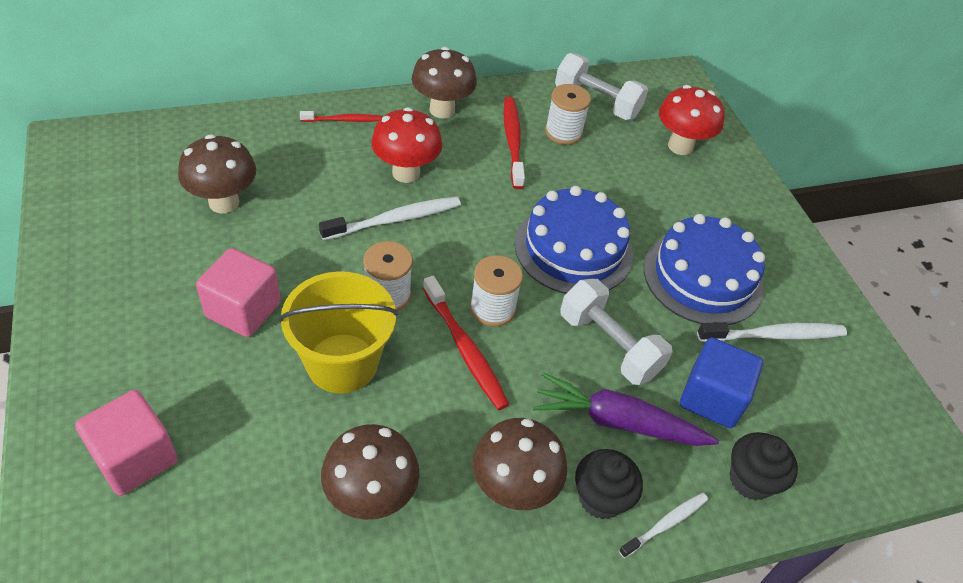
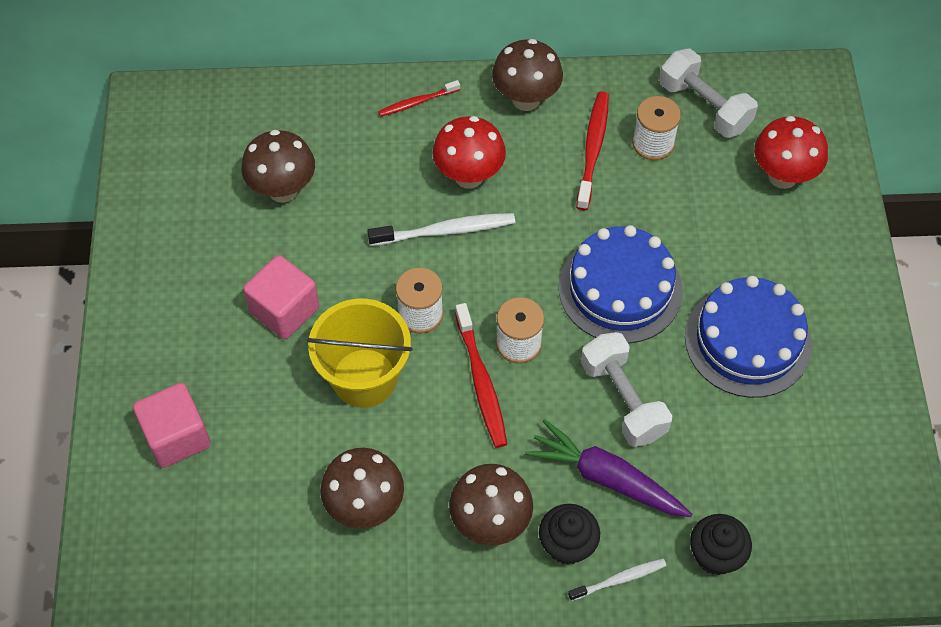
camera: 20 degrees right, 10 degrees up
red toothbrush [300,111,382,122] -> red toothbrush turned 150 degrees clockwise [378,80,460,117]
blue cube [680,337,763,428] -> none
white toothbrush [697,322,847,342] -> none

